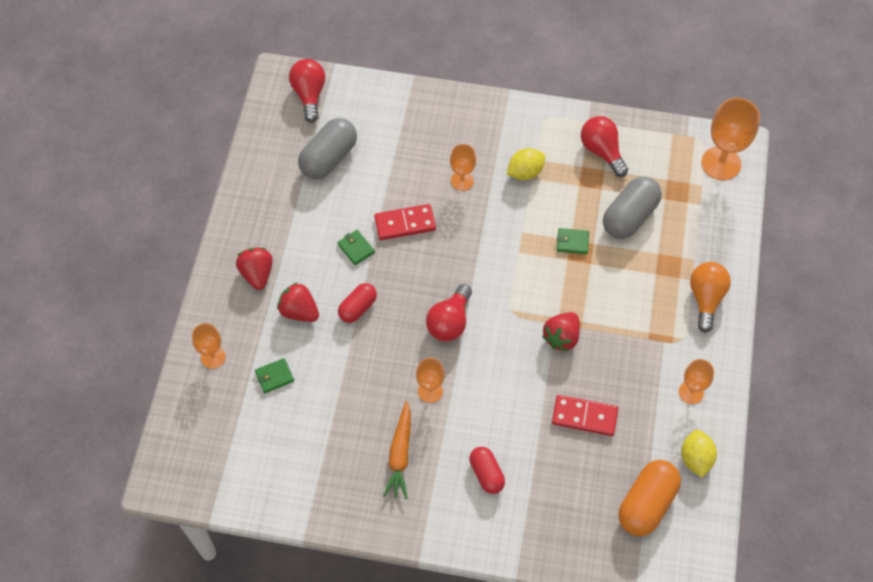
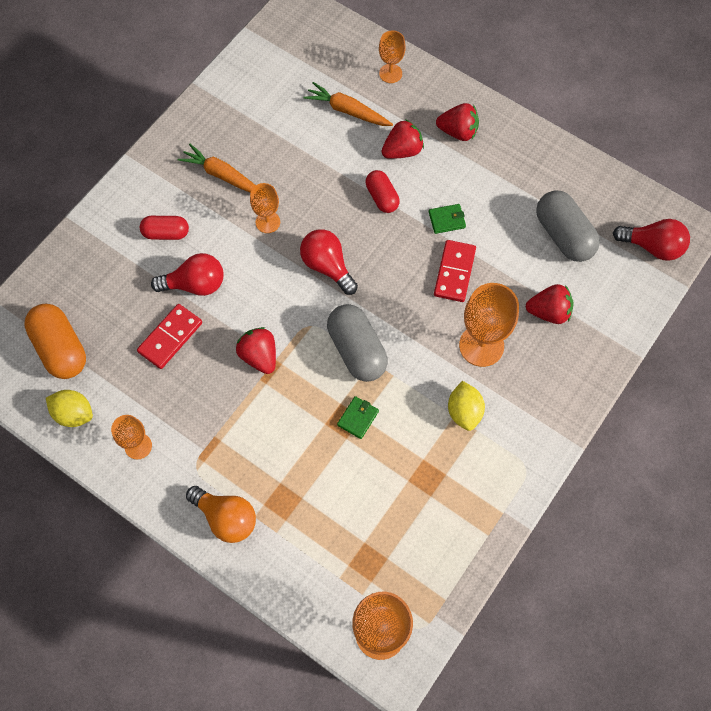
camera: 115 degrees right, 5 degrees up
green wallet [255,358,294,393] -> orange carrot [303,82,393,126]
orange goblet [450,144,476,191] -> orange goblet [459,283,519,367], size x1.72
red light bulb [581,116,628,177] -> red light bulb moved to [151,253,224,296]
grey capsule [603,176,662,239] -> grey capsule moved to [327,304,388,382]
none -> red strawberry [526,284,574,324]

